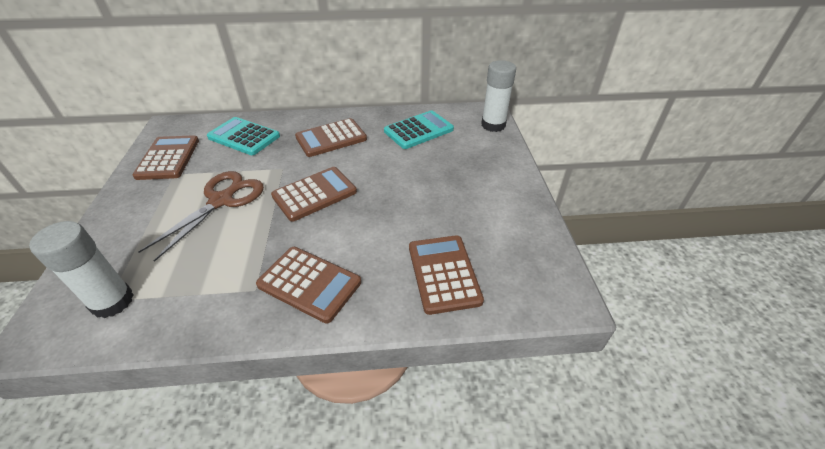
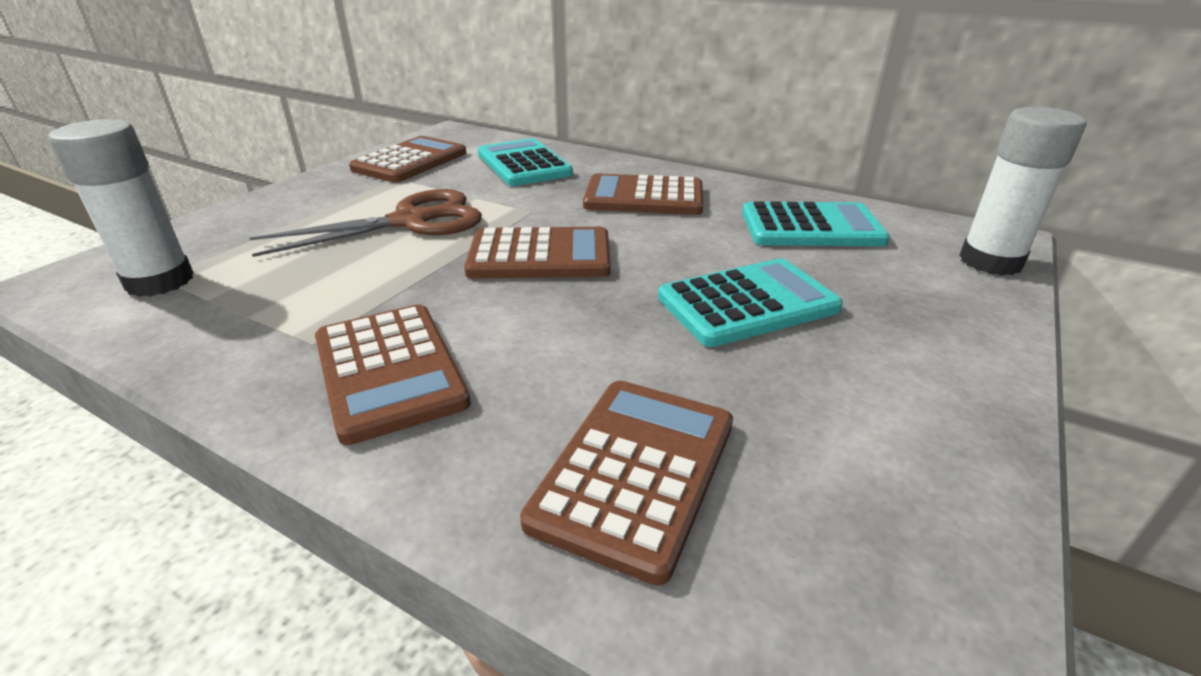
camera: 35 degrees right, 10 degrees down
none -> turquoise calculator [658,258,843,347]

